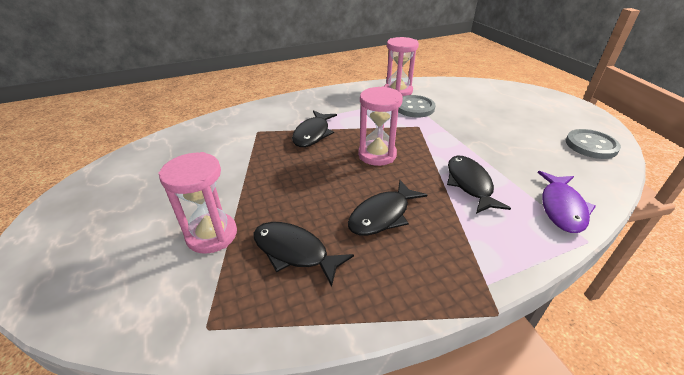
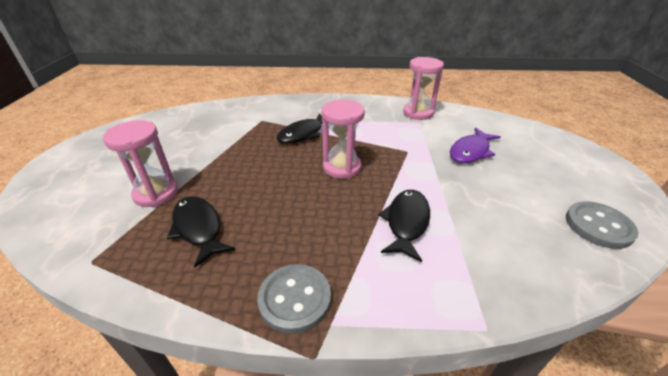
camera: 25 degrees right, 0 degrees up
black fish [348,180,427,236] -> none
grey button [398,95,436,118] -> grey button moved to [257,264,331,334]
purple fish [538,171,596,233] -> purple fish moved to [450,128,501,163]

